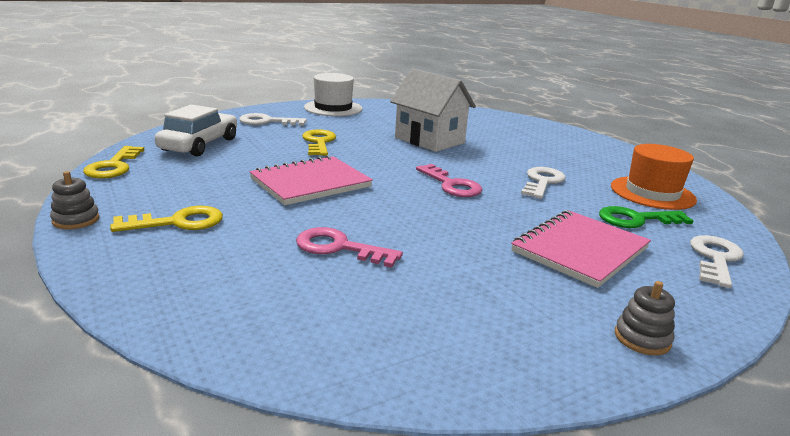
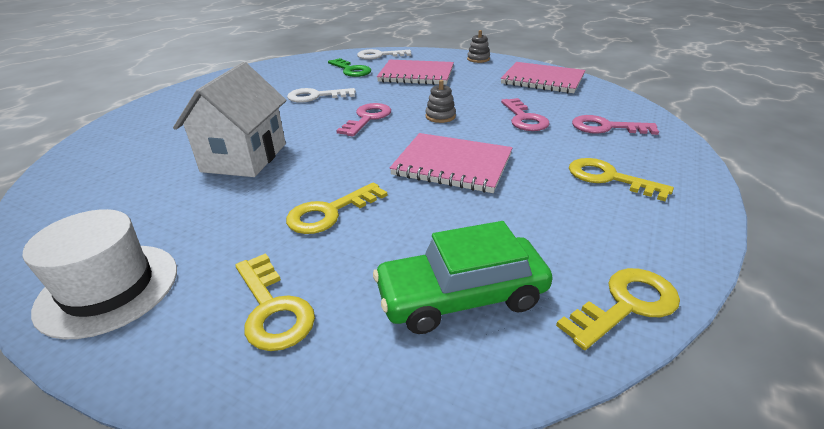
camera: 120 degrees left, 10 degrees up
grey stacking toy [50,171,99,229] -> grey stacking toy moved to [426,80,456,123]
white car [155,104,237,156] -> green car [373,221,553,334]
white key [239,113,307,126] -> yellow key [235,253,315,351]
orange hat [611,144,697,210] -> none
none -> pink notebook [501,62,585,94]
none -> pink key [572,115,659,135]

